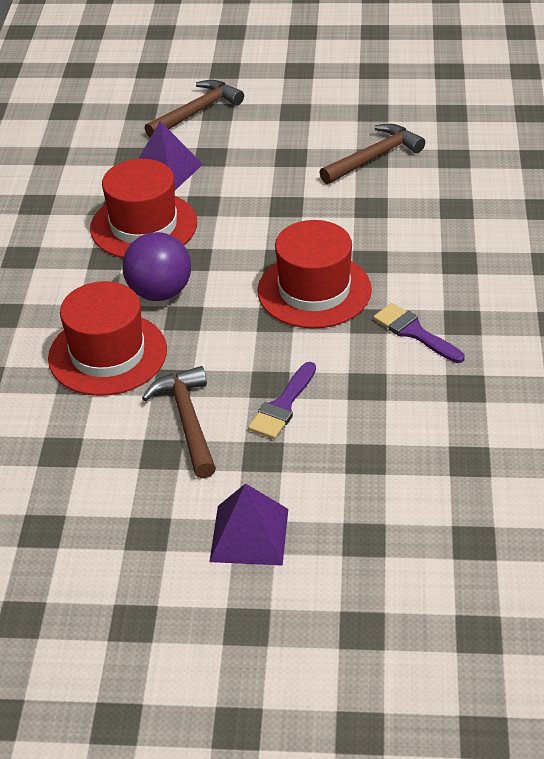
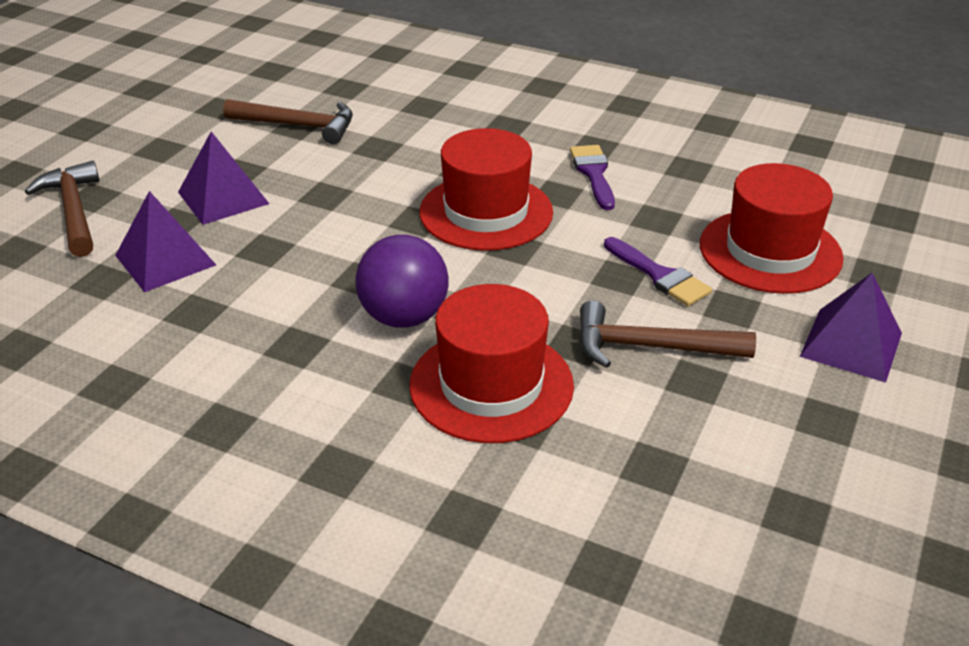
camera: 70 degrees left, 5 degrees down
red hat [90,159,197,258] -> red hat moved to [700,163,844,294]
brown hammer [319,124,425,184] -> brown hammer turned 120 degrees clockwise [223,99,353,144]
purple brush [373,303,465,363] -> purple brush turned 105 degrees clockwise [570,145,615,210]
none -> purple pyramid [178,132,269,225]

